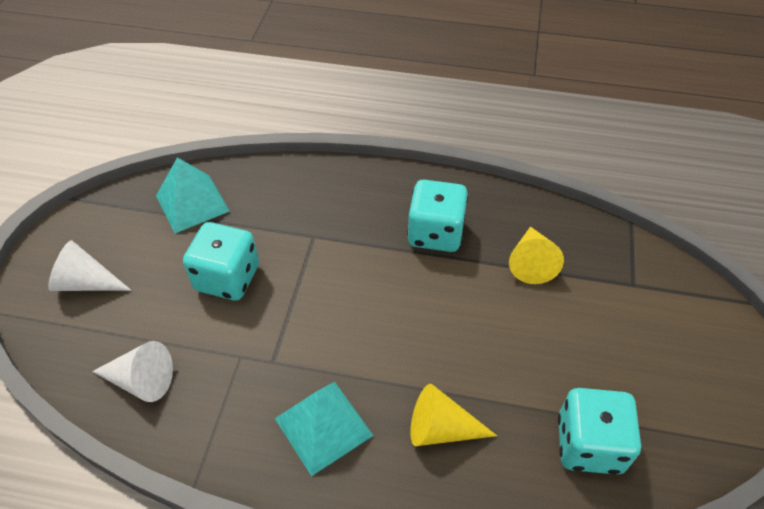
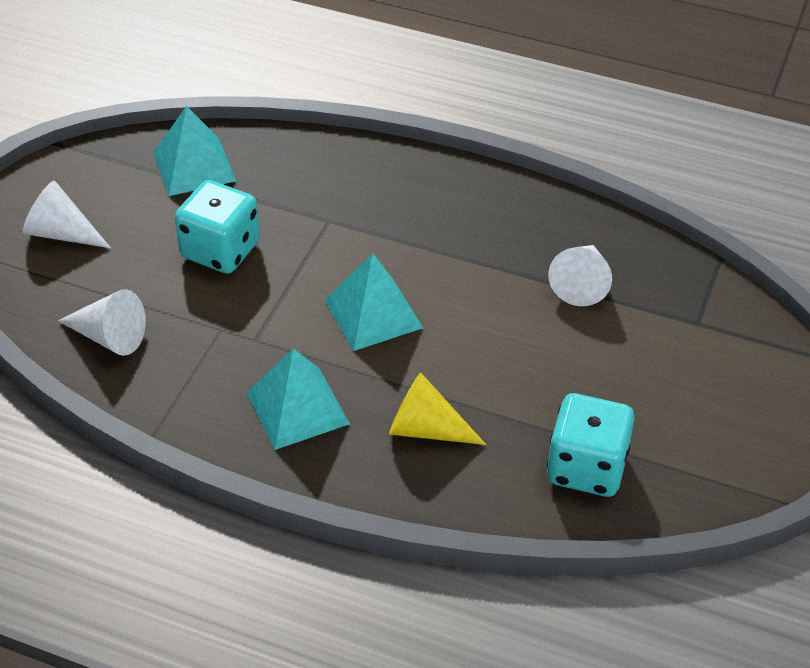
camera: 10 degrees right, 5 degrees down
turquoise dice [407,180,468,252] -> none
yellow cone [509,226,564,284] -> white cone [548,245,612,306]
none -> turquoise pyramid [325,253,423,351]

